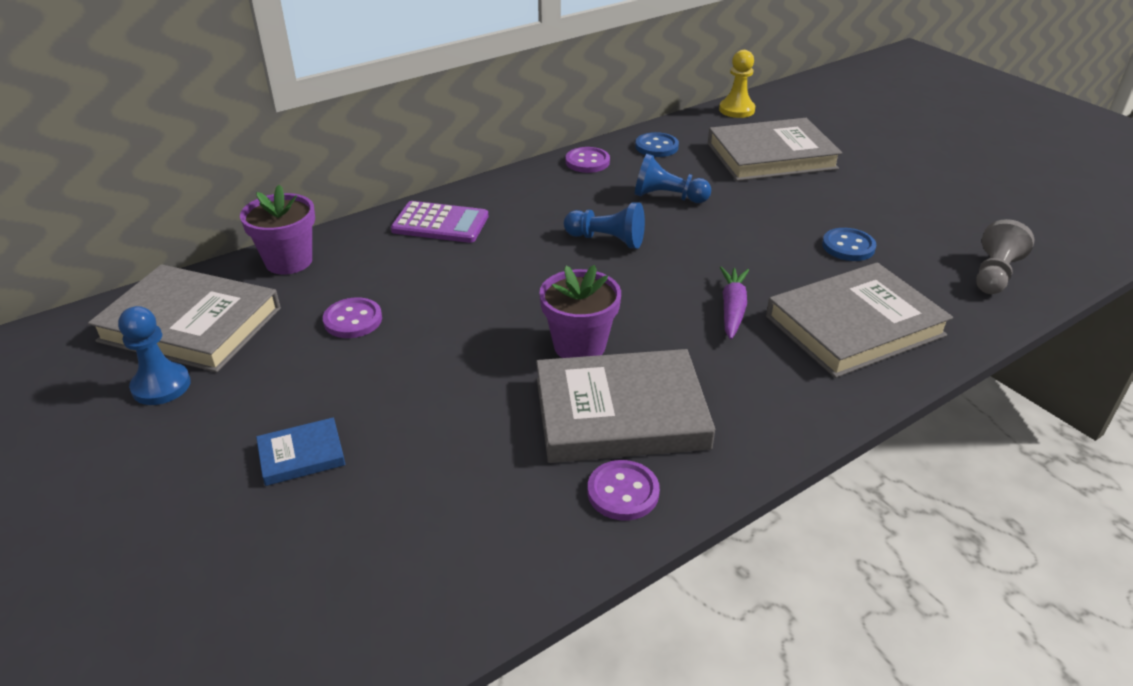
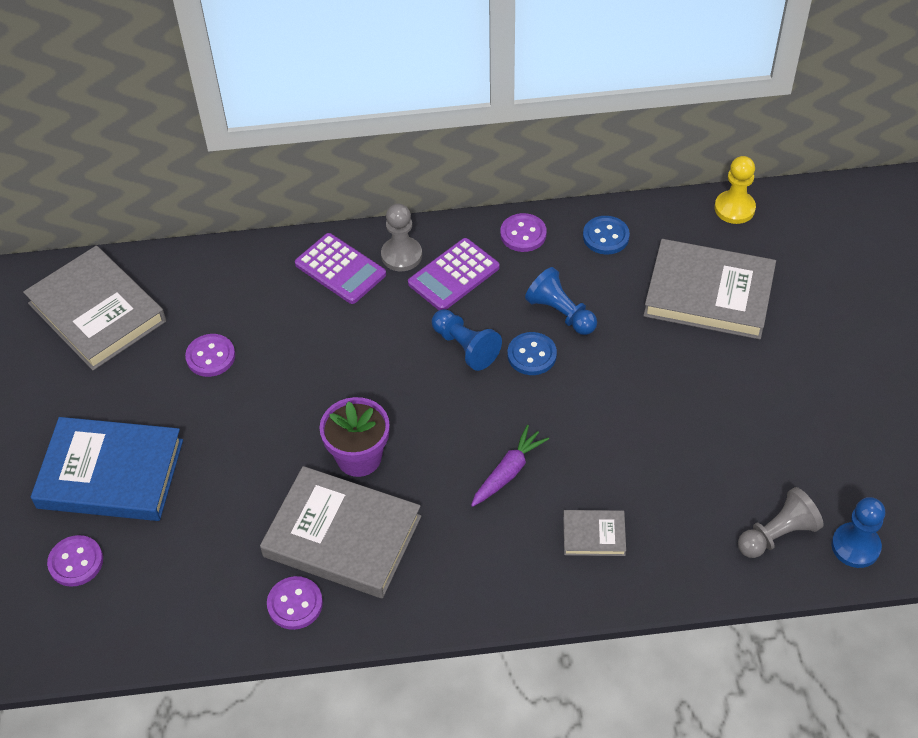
camera: 30 degrees right, 15 degrees up
blue pawn [118,306,191,405] -> blue pawn moved to [832,497,885,568]
purple flower pot [240,185,315,274] -> none
blue book [256,417,346,486] -> blue book [31,417,183,521], size x2.16
grey book [766,263,953,378] -> grey book [563,510,626,556], size x0.46
blue button [822,228,876,261] -> blue button moved to [508,332,557,375]
none -> purple button [47,535,103,587]
none -> grey pawn [381,204,422,271]
none -> purple calculator [408,238,500,310]

